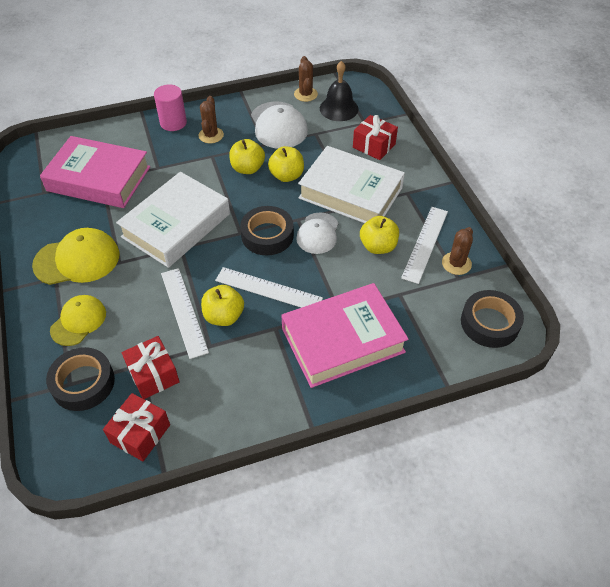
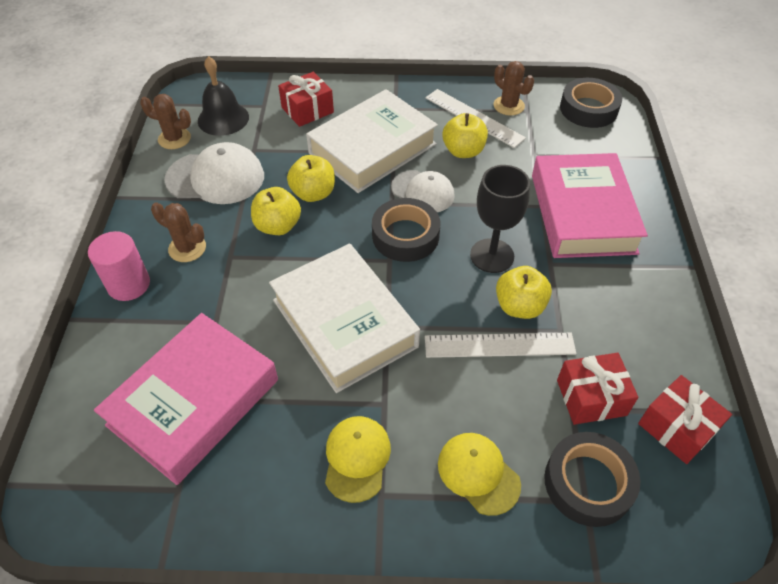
camera: 70 degrees left, 0 degrees up
yellow cap [32,228,120,285] -> yellow cap [325,416,391,503], size x0.66
white ruler [215,267,323,308] -> black goblet [470,165,530,273]

